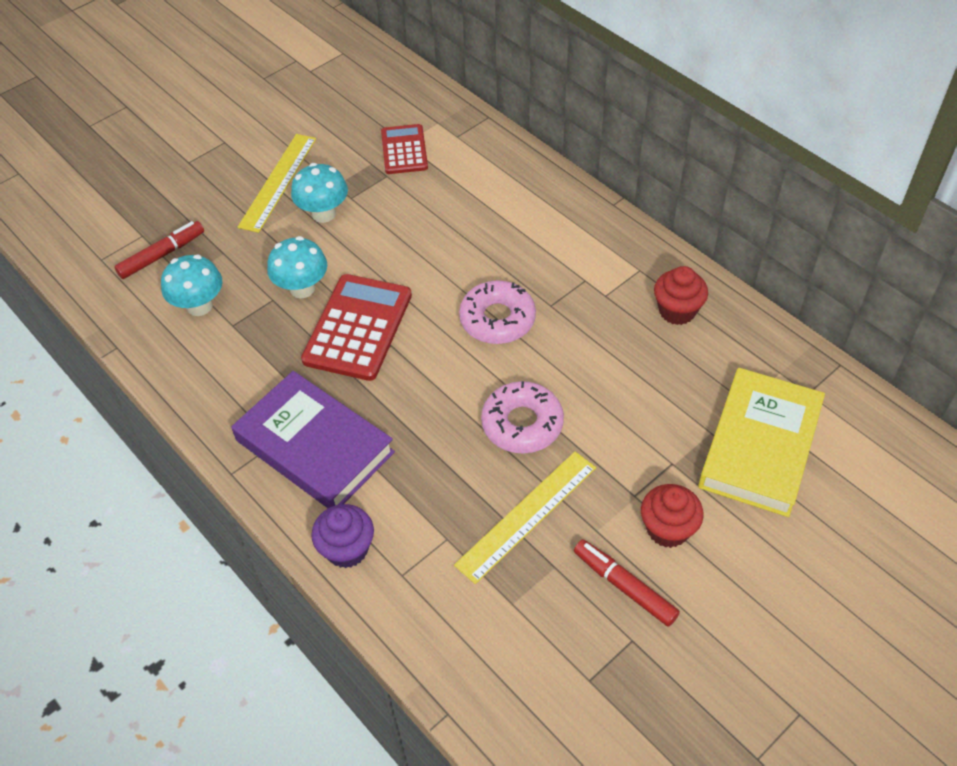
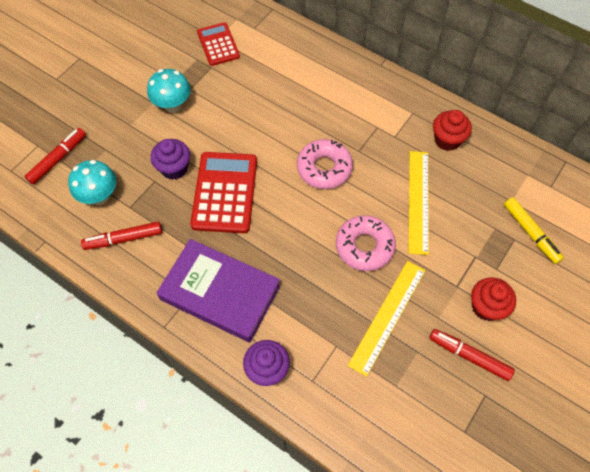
camera: 15 degrees left, 10 degrees up
yellow ruler [238,134,316,233] -> yellow ruler moved to [409,151,429,255]
turquoise mushroom [267,236,327,298] -> purple cupcake [151,139,190,180]
yellow book [698,368,825,517] -> yellow marker [504,197,564,264]
none -> red marker [81,222,162,250]

